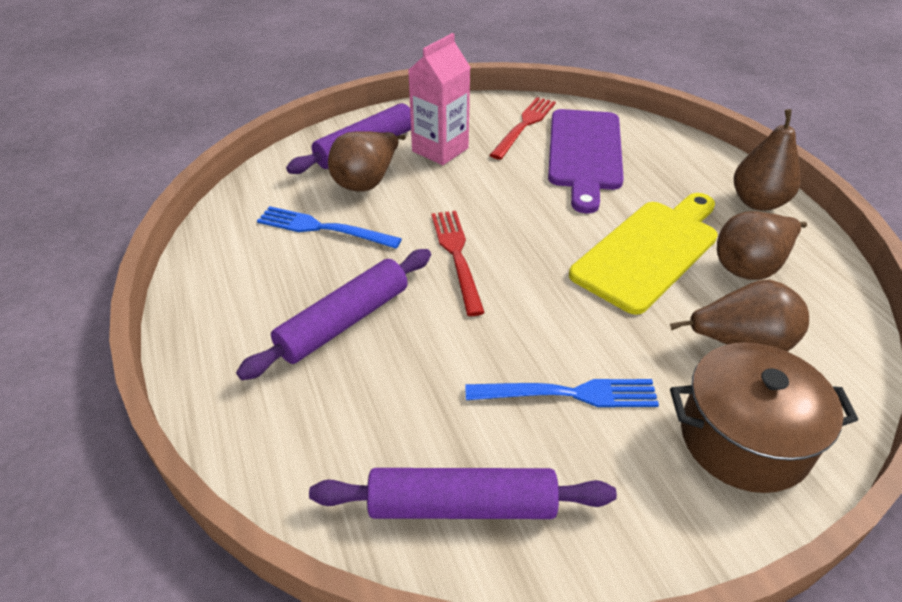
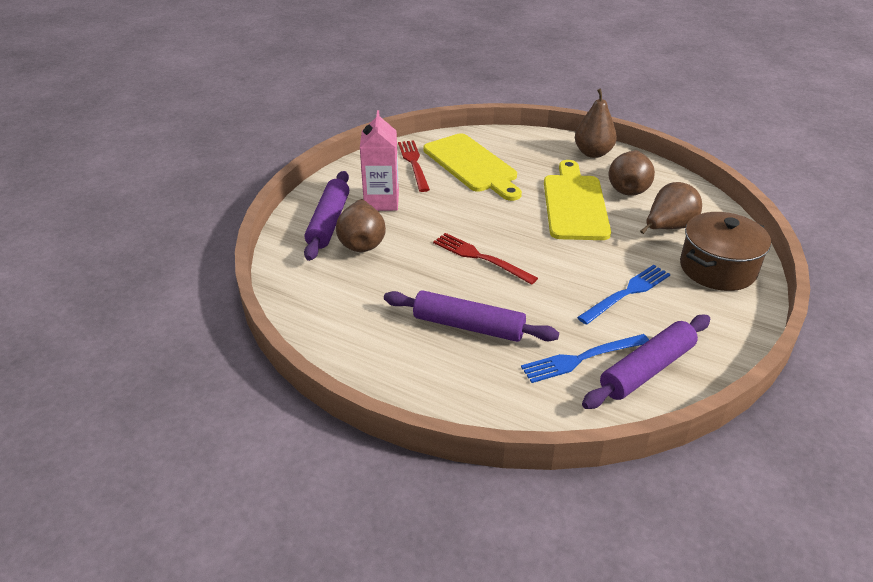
camera: 40 degrees left, 5 degrees down
purple rolling pin [236,249,431,380] -> purple rolling pin turned 75 degrees counterclockwise [384,290,559,342]
blue fork [257,206,402,249] -> blue fork moved to [521,334,649,383]
purple cutting board [548,109,624,213] -> yellow cutting board [423,133,522,201]

